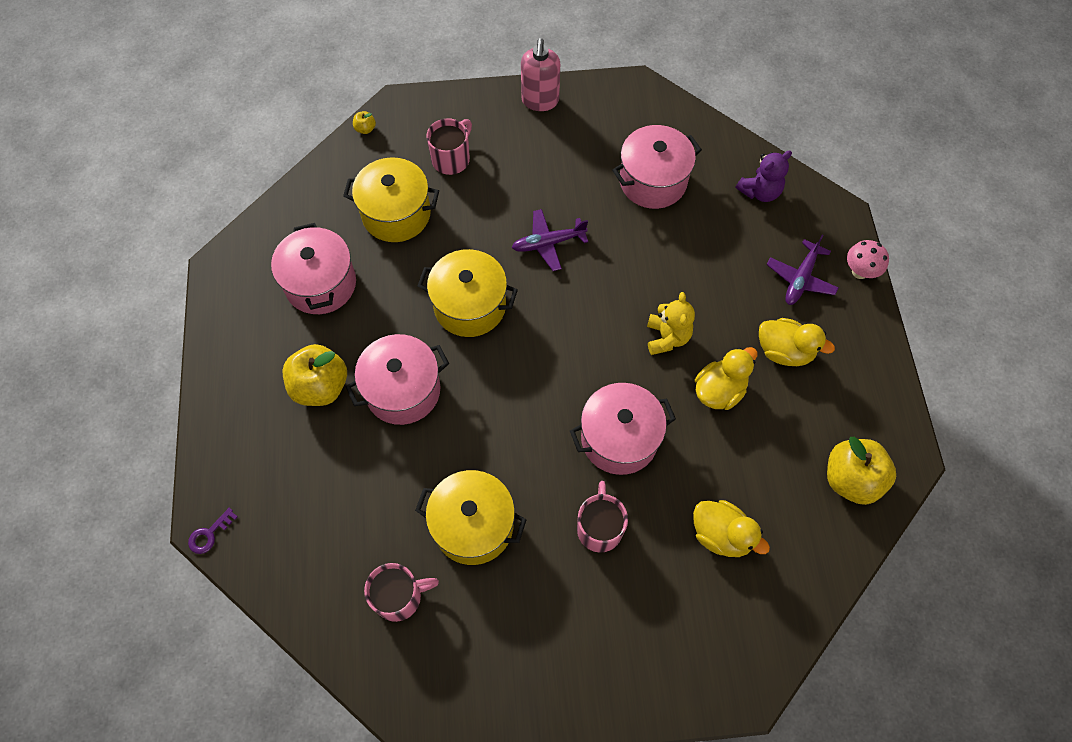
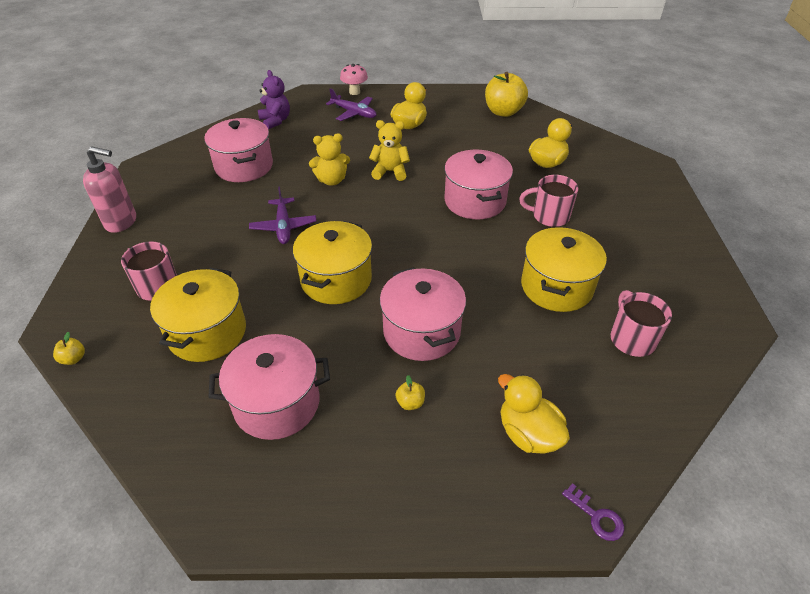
camera: 85 degrees left, 20 degrees down
yellow apple [282,344,347,406] -> yellow apple [395,375,425,410], size x0.42
yellow duck [695,347,758,410] -> yellow duck moved to [498,374,570,454]
none -> yellow teddy bear [309,133,350,186]

